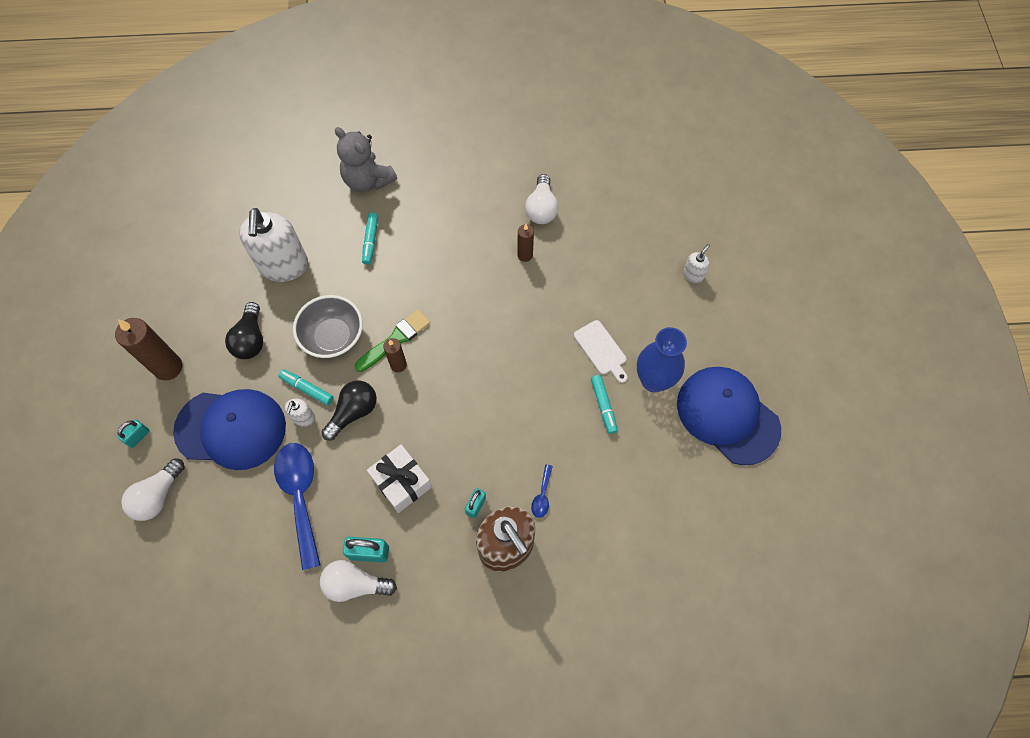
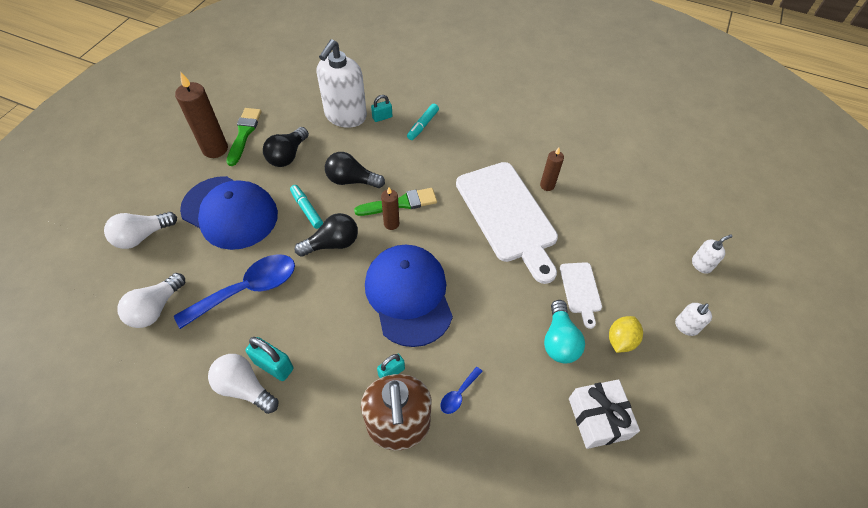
camera: 25 degrees right, 10 degrees down
turquoise padlock [118,419,150,448] -> turquoise padlock moved to [371,95,392,122]
blue spoon [274,443,321,570] -> blue spoon turned 45 degrees clockwise [174,254,295,329]
white soap dispenser [285,399,315,427] -> white soap dispenser moved to [675,303,712,336]
grey bowl [293,295,363,358] -> black light bulb [325,152,385,188]
grey teddy bear [335,127,397,192] -> none
white gift [367,444,432,513] -> white gift moved to [569,379,640,449]
white light bulb [525,174,559,224] -> white light bulb moved to [118,273,185,328]
turquoise marker [591,375,618,434] -> turquoise light bulb [544,300,585,363]
blue vase [637,327,687,393] -> yellow lemon [609,316,643,353]
blue cap [677,367,781,465] -> blue cap moved to [365,245,453,347]
none -> green brush [227,108,262,166]
none -> white cutting board [456,162,558,284]

